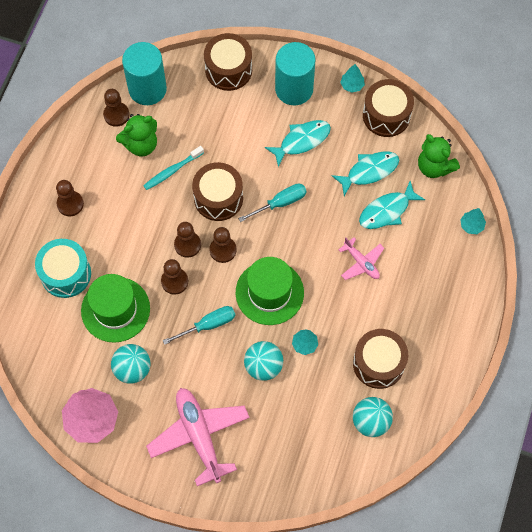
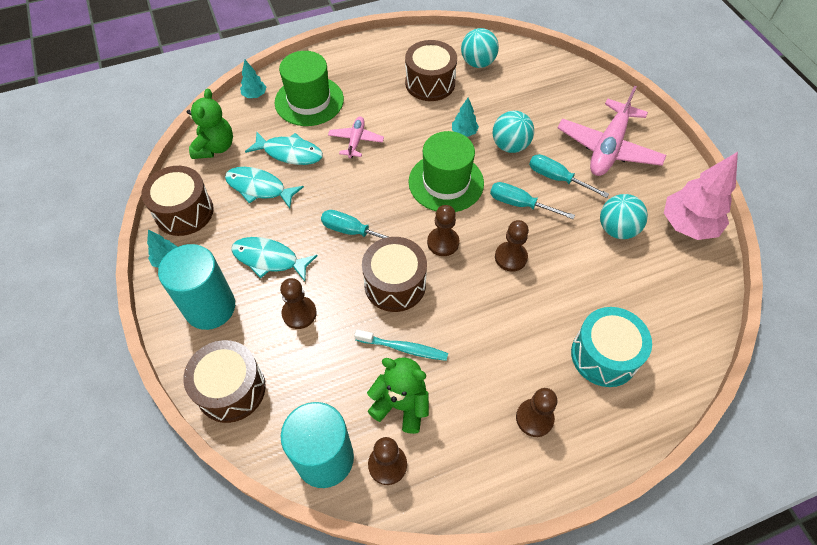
camera: 130 degrees left, 10 degrees down
green hat [81,274,150,343] -> green hat moved to [275,51,344,126]
brown pawn [174,222,201,258] -> brown pawn moved to [280,278,317,329]
none -> turquoise screwdriver [529,154,609,198]

